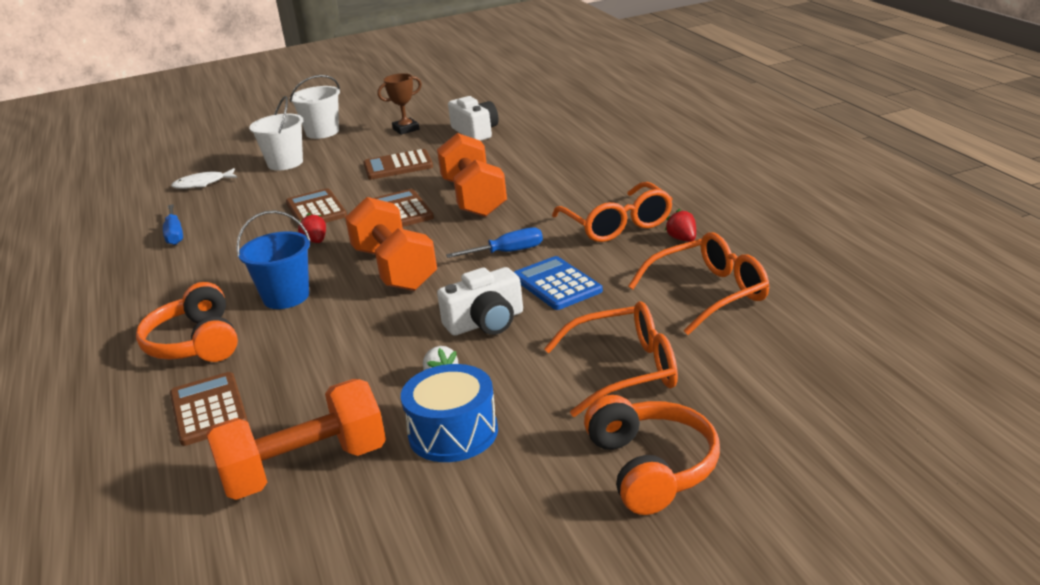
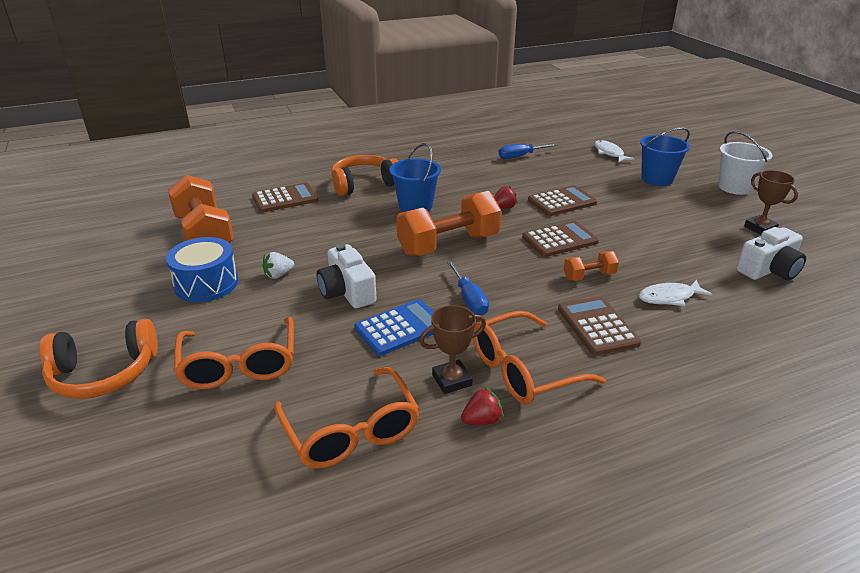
camera: 85 degrees right, 5 degrees up
white bucket [249,96,303,170] -> blue bucket [640,128,690,186]
brown calculator [363,149,433,180] -> brown calculator moved to [558,296,641,356]
orange dumbbell [437,133,507,217] -> orange dumbbell [564,251,619,281], size x0.48
none -> brown trophy [419,305,486,394]
none -> white fish [638,280,713,306]

